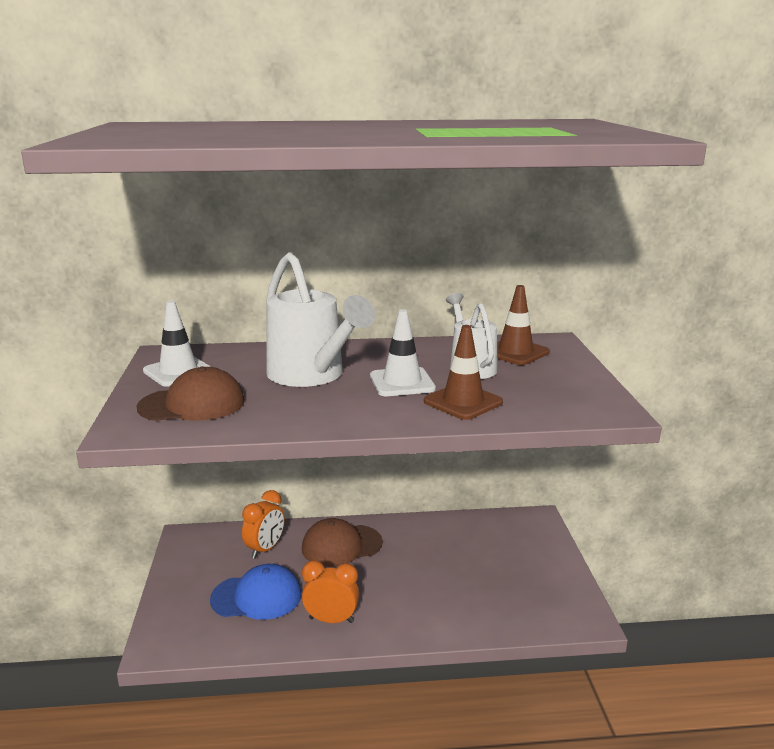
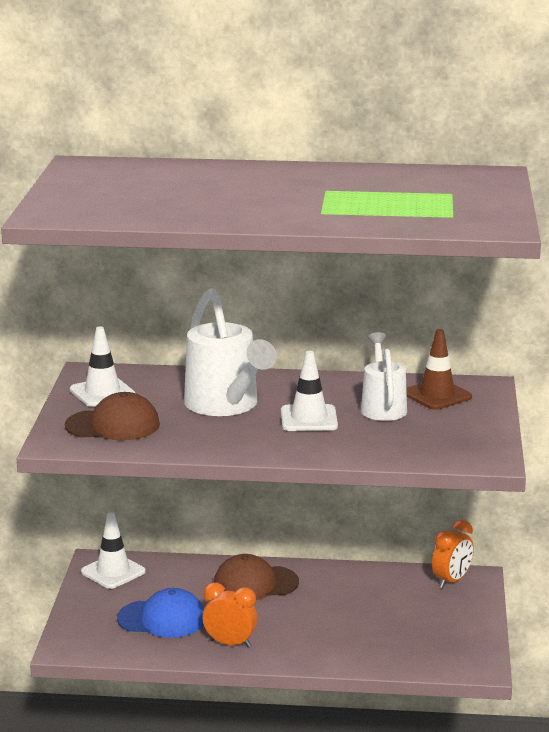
camera: 10 degrees right, 0 degrees up
orange clock [242,490,285,559] -> orange clock moved to [432,520,474,588]
brown traffic cone [424,325,503,420] -> none
none -> white traffic cone [81,512,146,589]

